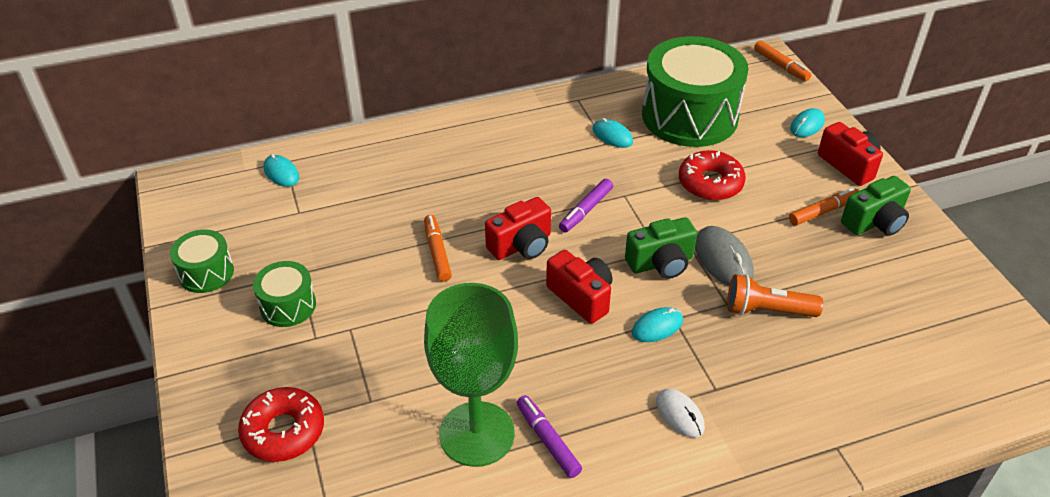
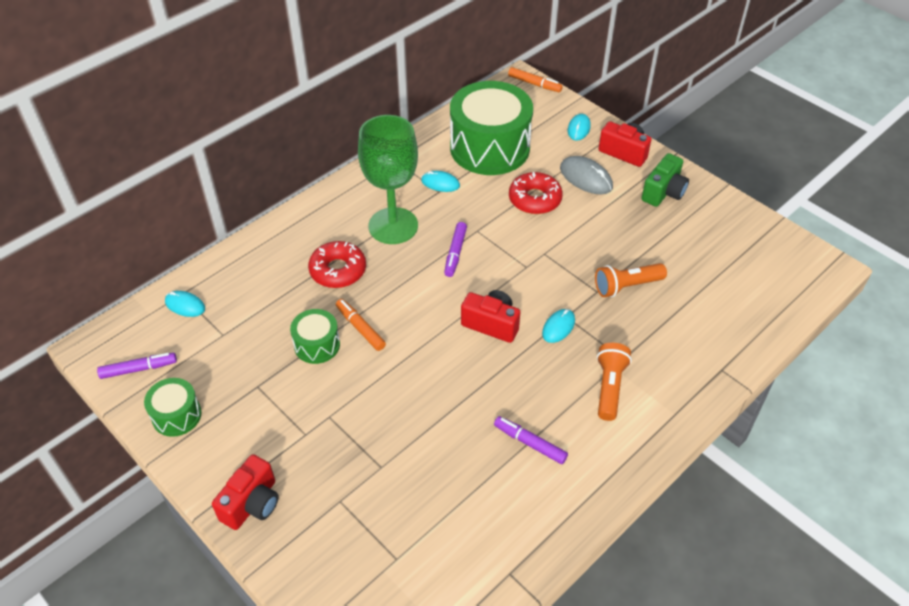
camera: 25 degrees left, 5 degrees up
red donut [238,387,324,462] -> red donut moved to [308,241,366,288]
green drum [253,261,316,327] -> green drum moved to [290,309,340,364]
green goblet [424,283,518,467] -> green goblet moved to [358,115,418,244]
red camera [485,197,551,260] -> red camera moved to [212,454,279,530]
green camera [625,217,697,279] -> none
white mouse [656,389,705,438] -> orange flashlight [597,343,632,421]
grey mouse [695,226,754,286] -> grey mouse moved to [560,156,613,194]
orange marker [789,188,858,226] -> none
none -> purple marker [97,353,177,379]

